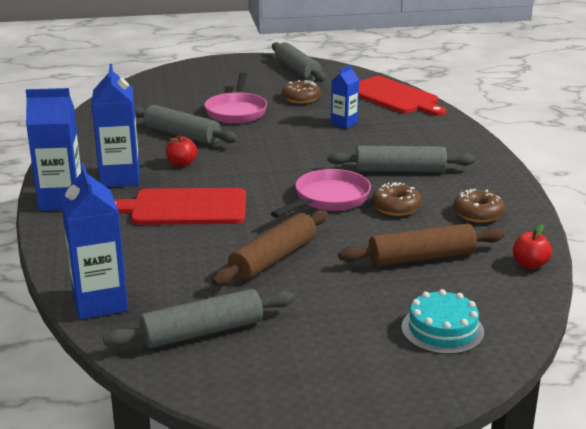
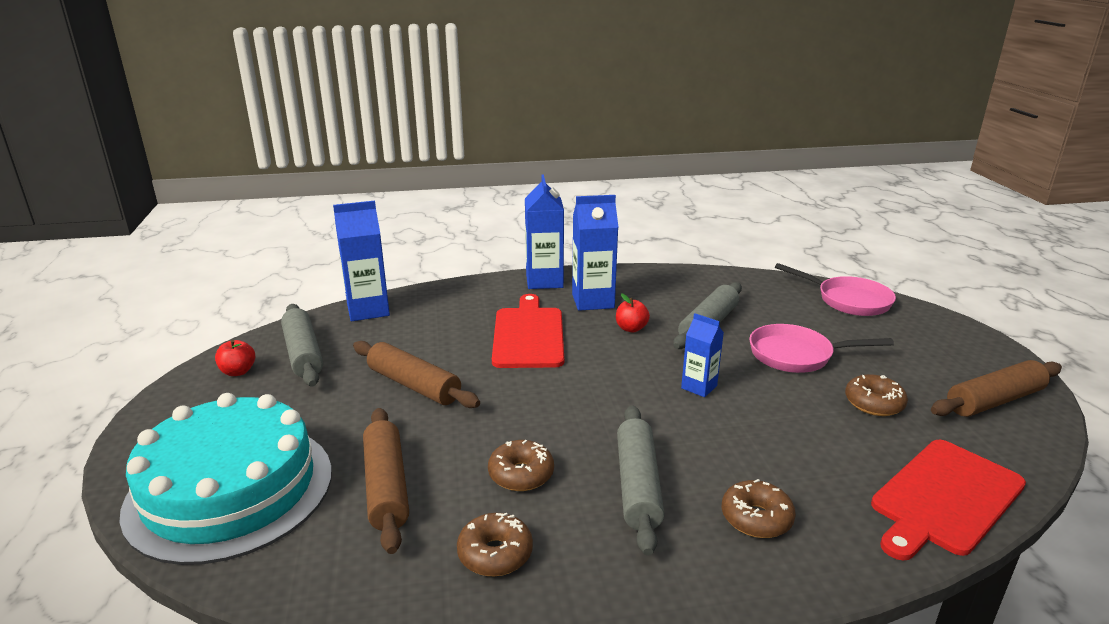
camera: 90 degrees right, 0 degrees up
pink pan [271,169,371,218] -> pink pan moved to [775,263,896,316]
grey rolling pin [272,42,326,82] -> brown rolling pin [931,360,1062,417]
blue carton [331,65,359,129] -> blue carton moved to [681,313,724,397]
turquoise cake [401,289,484,354] -> turquoise cake [119,393,332,565], size x2.18
red apple [513,224,552,269] -> red apple moved to [215,340,255,376]
none -> brown donut [722,479,796,538]

